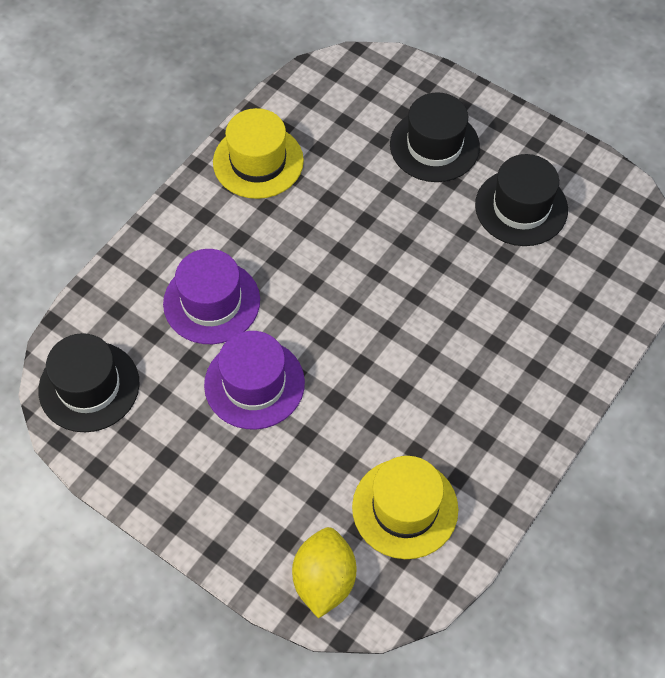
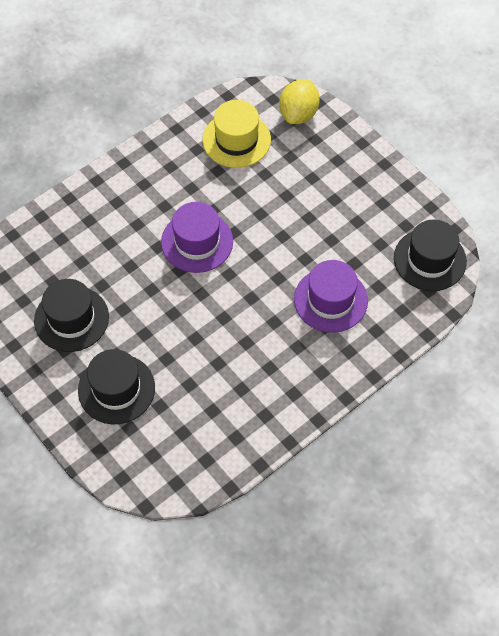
camera: 165 degrees left, 0 degrees up
purple hat [204,331,305,430] -> purple hat moved to [161,202,233,273]
yellow hat [213,108,304,199] -> none

